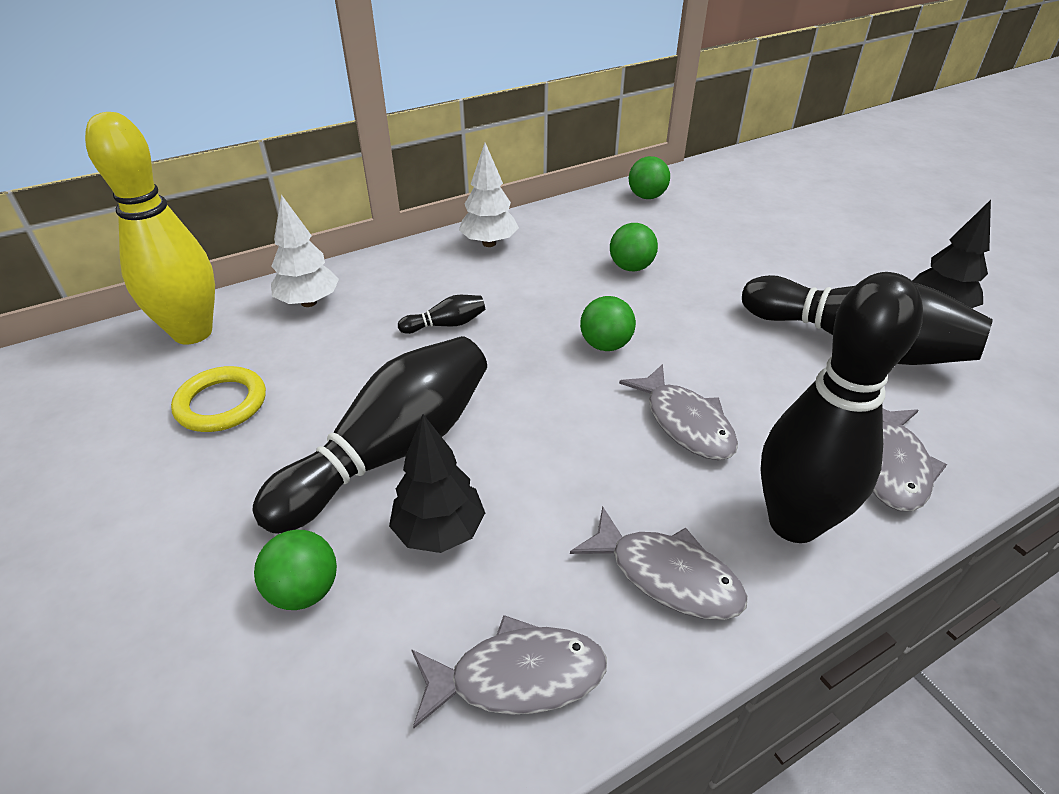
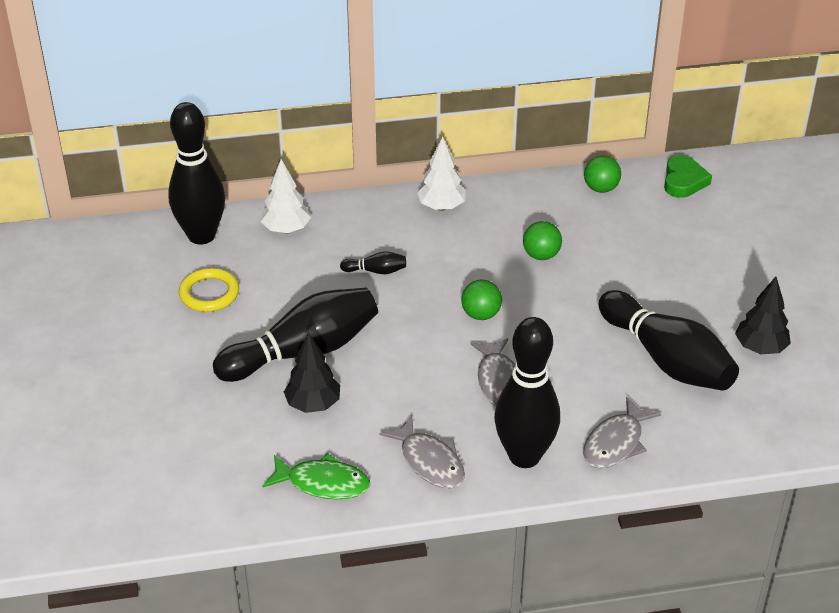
camera: 20 degrees right, 0 degrees up
yellow bowling pin [85,112,215,344] -> black bowling pin [168,102,225,245]
green ball [254,530,337,610] -> none
grey fish [411,615,607,728] -> green fish [262,453,370,499]
none -> green heart [664,155,712,198]

